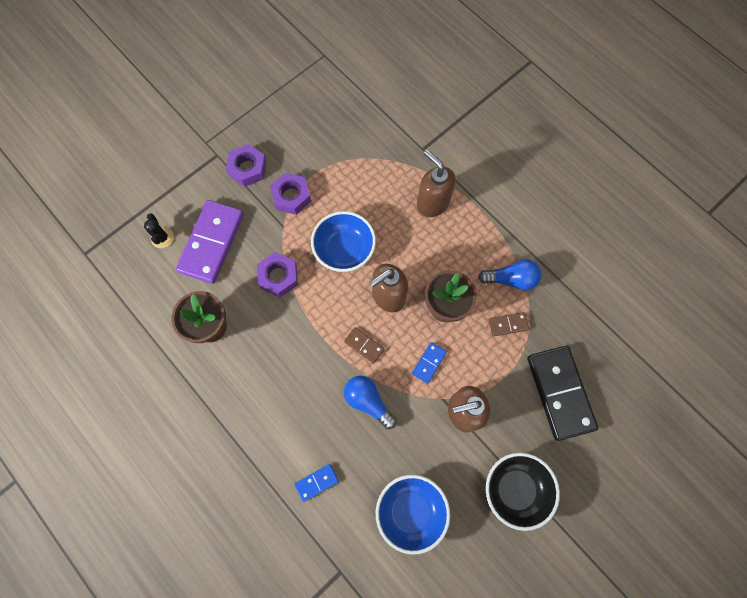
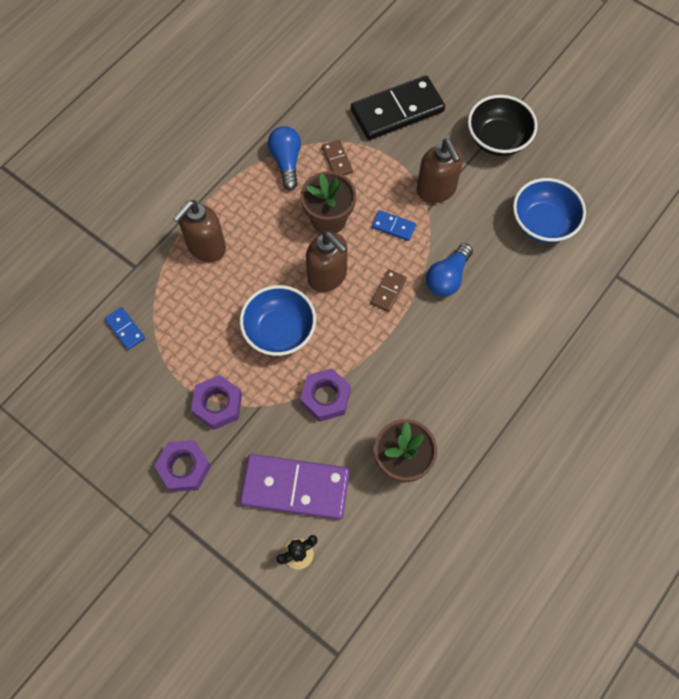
camera: 100 degrees left, 5 degrees down
blue domino [295,464,339,502] -> blue domino moved to [104,307,145,350]

